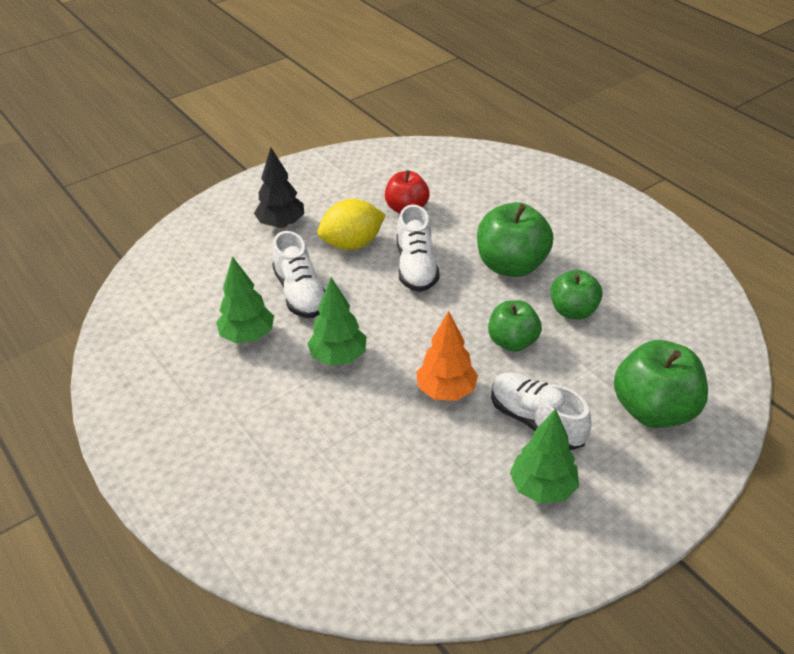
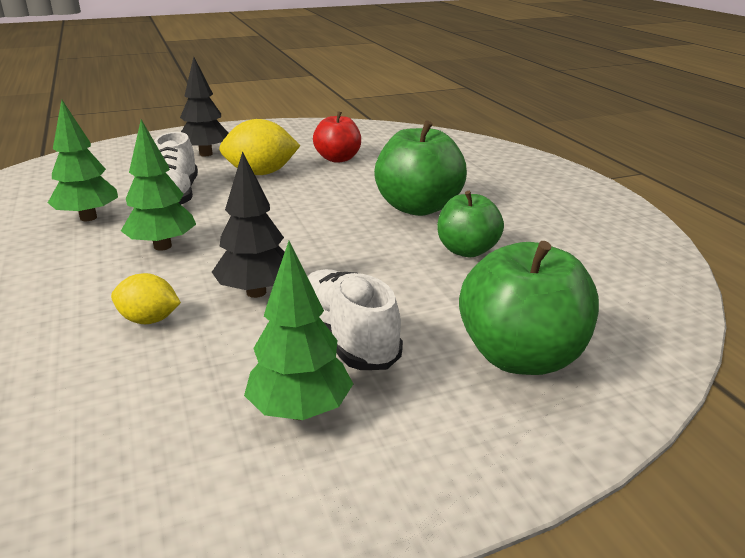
camera: 15 degrees right, 15 degrees down
white shoe [397,205,439,292] -> none
orange tree [416,311,478,401] -> black tree [212,151,285,298]
green apple [488,300,542,352] -> none
none -> yellow lemon [111,273,181,324]

